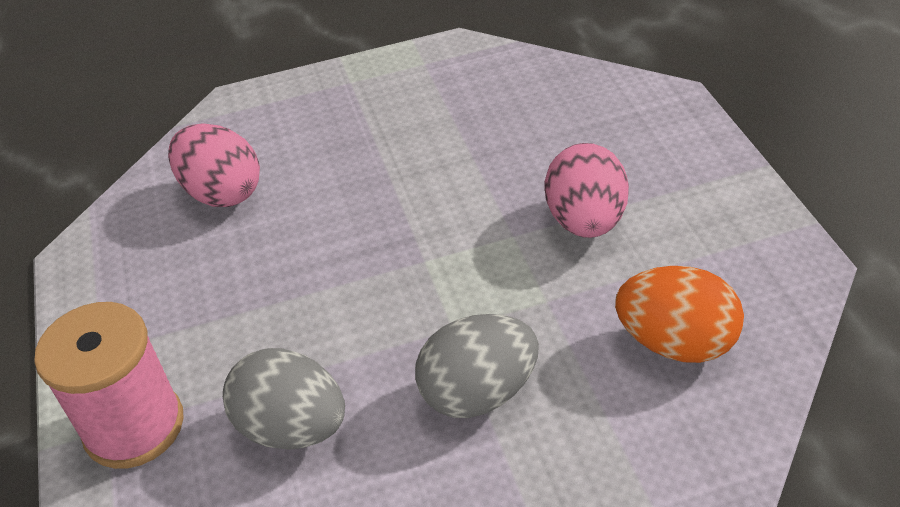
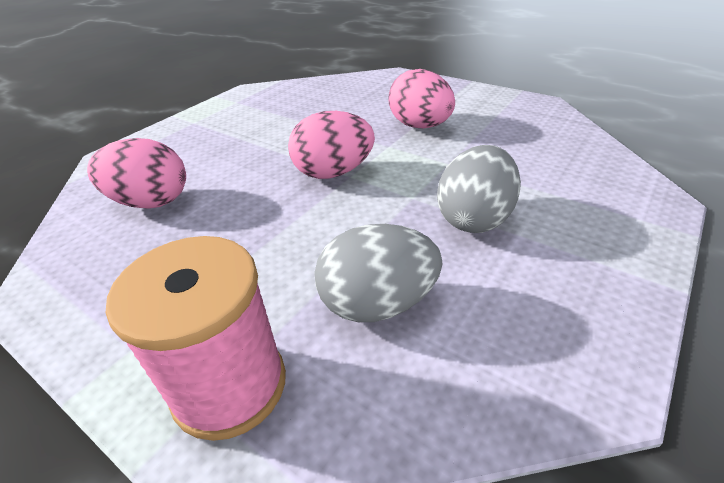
camera: 40 degrees left, 5 degrees down
orange egg [615,266,744,363] -> none
none -> pink egg [288,111,375,179]

